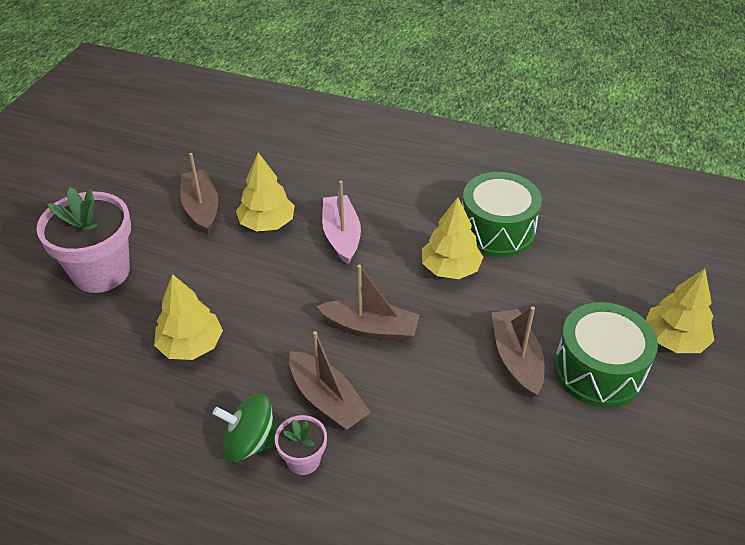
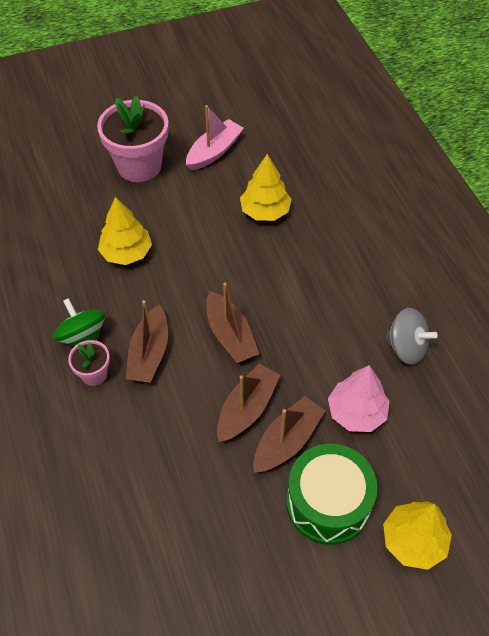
camera: 50 degrees right, 10 degrees up
brown boat [180,153,218,234] -> brown boat moved to [217,364,280,442]
pink boat [322,181,361,264] -> pink boat moved to [186,105,244,170]
yellow tree [422,197,483,279] -> none
green drum [462,172,542,257] -> grey spinning top [385,308,438,365]
none -> pink tree [328,365,390,432]

